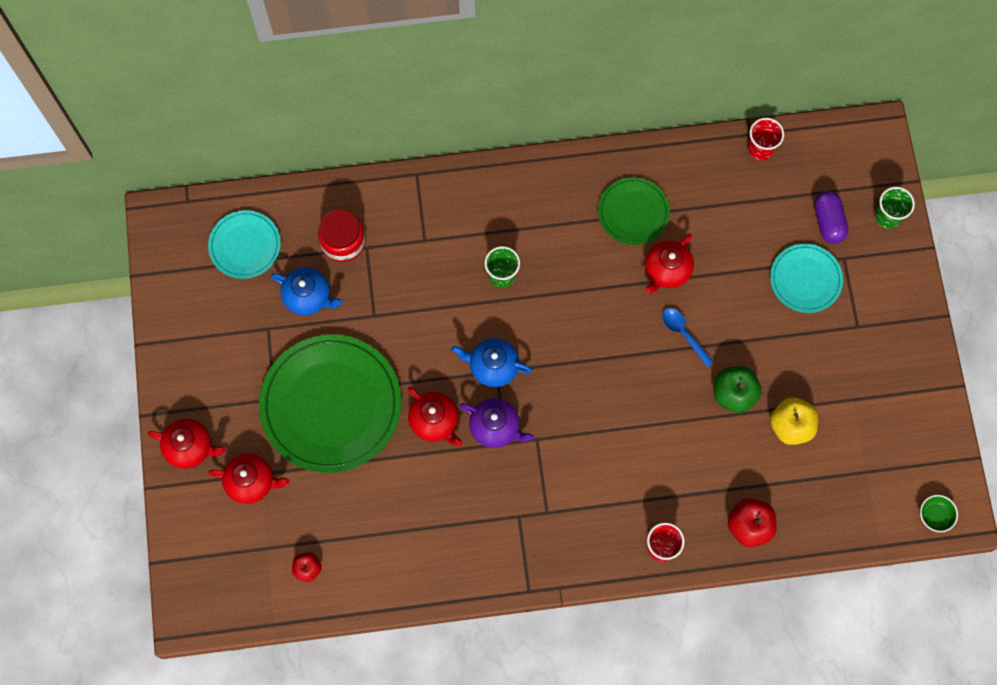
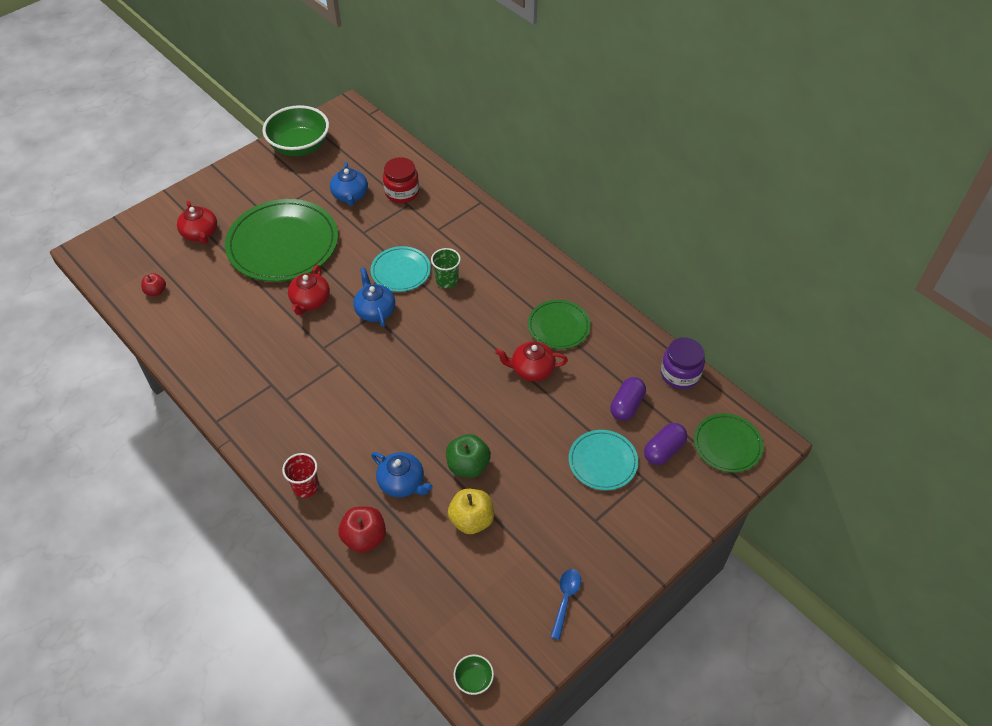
camera: 55 degrees right, 20 degrees down
red teapot [148,418,225,469] -> none
turquoise plate [208,210,281,279] -> turquoise plate moved to [371,246,431,292]
purple teapot [460,398,535,448] -> none
blue spoon [662,308,714,367] -> blue spoon moved to [550,569,581,640]
red cup [748,118,784,160] -> purple jar [661,338,705,389]
green cup [875,187,915,229] -> none
none -> green bowl [262,105,329,156]
none -> blue teapot [371,452,433,498]
none -> purple capsule [610,377,646,421]
none -> green plate [694,413,763,473]

